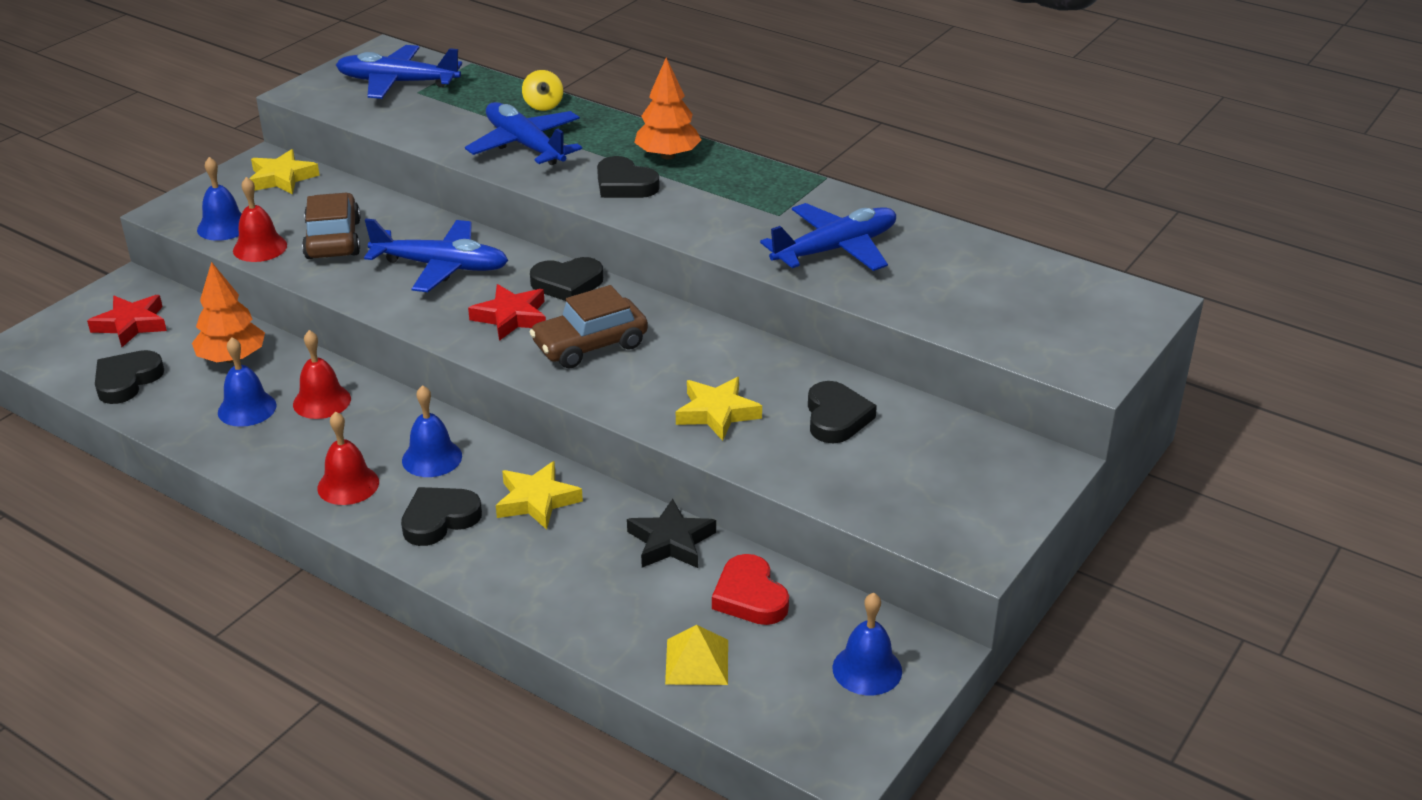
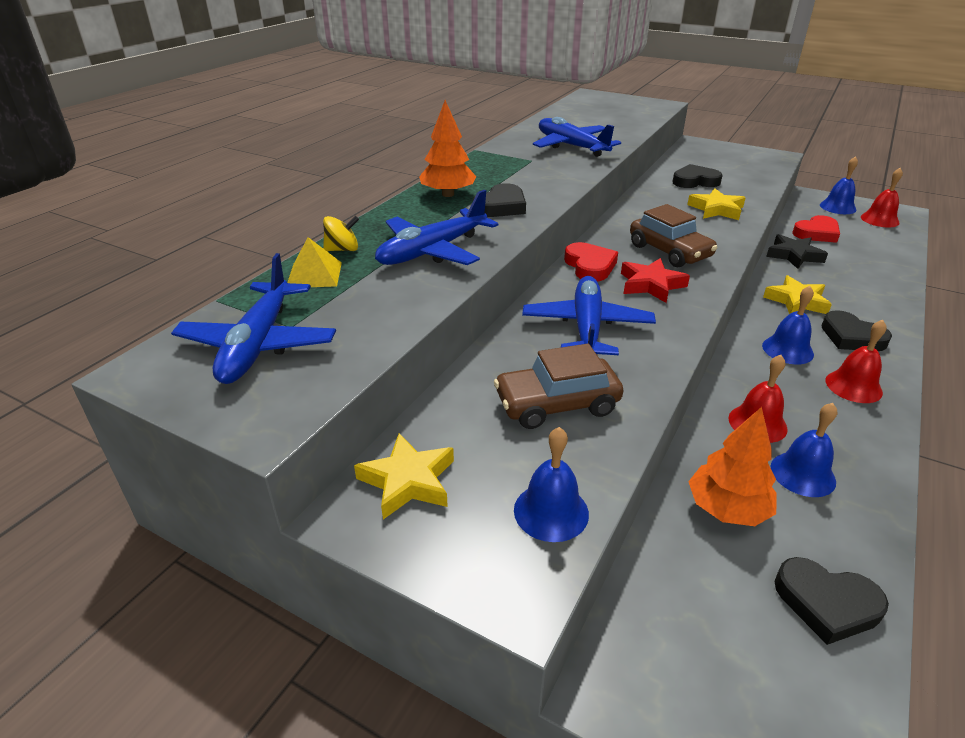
camera: 95 degrees left, 0 degrees up
red star [87,295,167,347] -> none
red bell [233,177,287,262] -> red bell moved to [861,168,903,227]
black heart [530,257,603,301] -> red heart [564,242,618,282]
yellow pyramid [665,625,728,685] -> yellow pyramid moved to [287,237,342,287]

